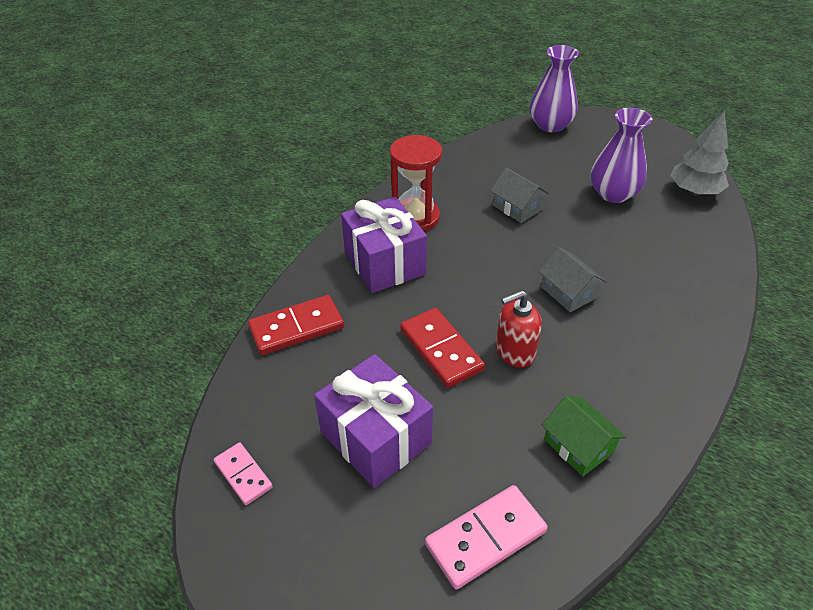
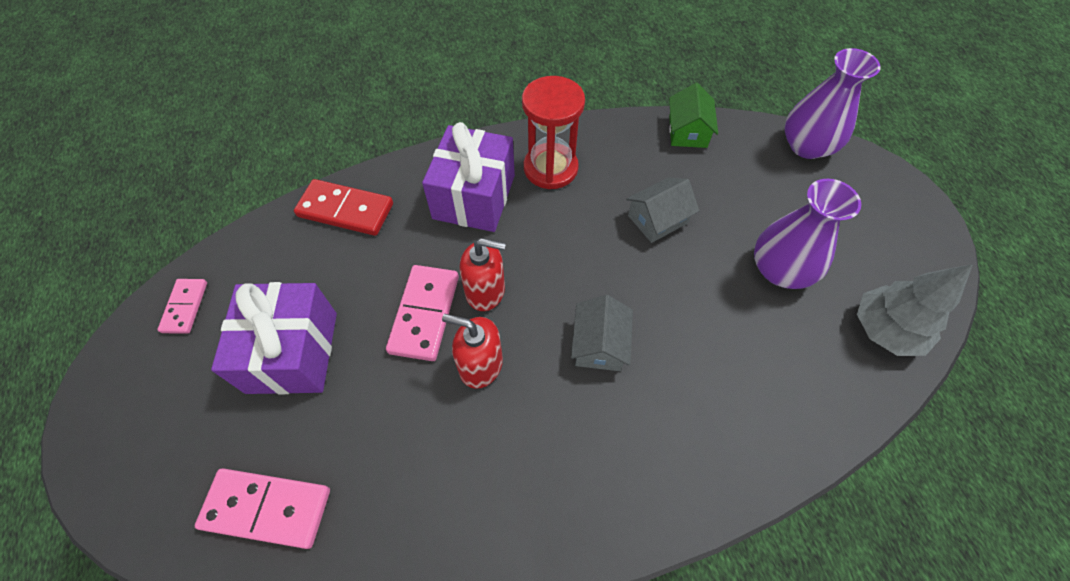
camera: 40 degrees right, 15 degrees up
red domino [400,308,485,388] -> pink domino [386,265,459,361]
grey house [490,168,550,223] -> grey house turned 60 degrees clockwise [626,177,699,243]
green house [542,396,626,476] -> green house moved to [669,83,718,148]
none -> red soap dispenser [459,238,506,311]

